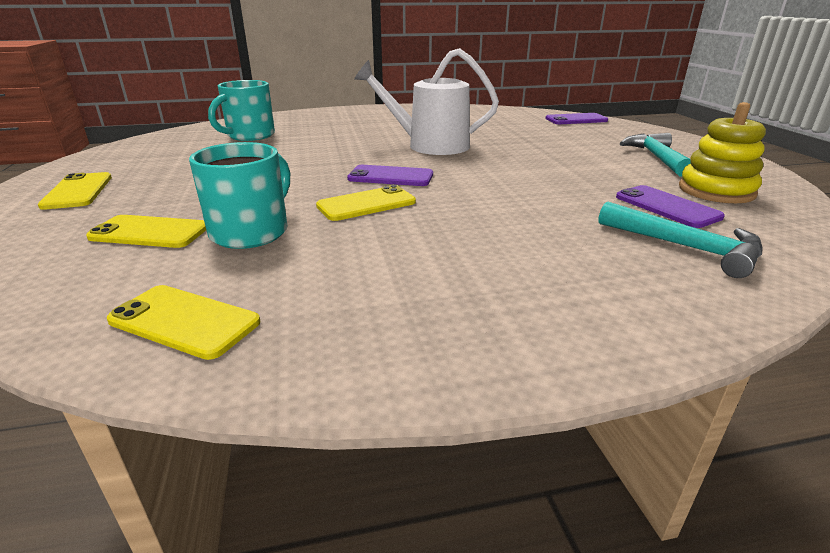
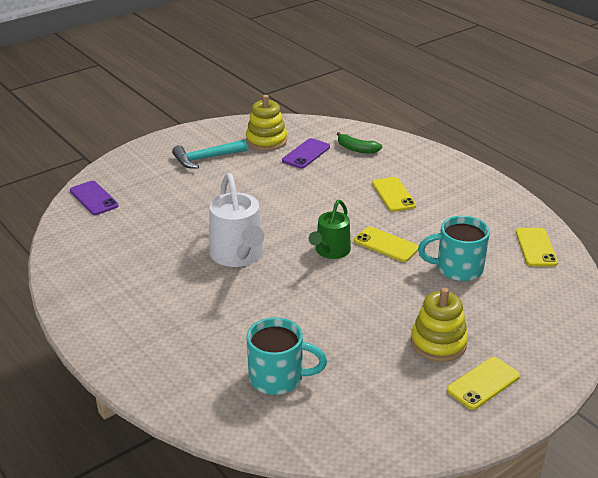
camera: 115 degrees left, 5 degrees up
yellow phone [86,215,206,248] -> yellow phone moved to [372,177,416,212]
purple phone [347,165,433,186] -> green watering can [309,200,351,259]
turquoise hammer [598,201,763,278] -> green banana [337,132,382,154]
none -> yellow stacking toy [411,288,468,362]

